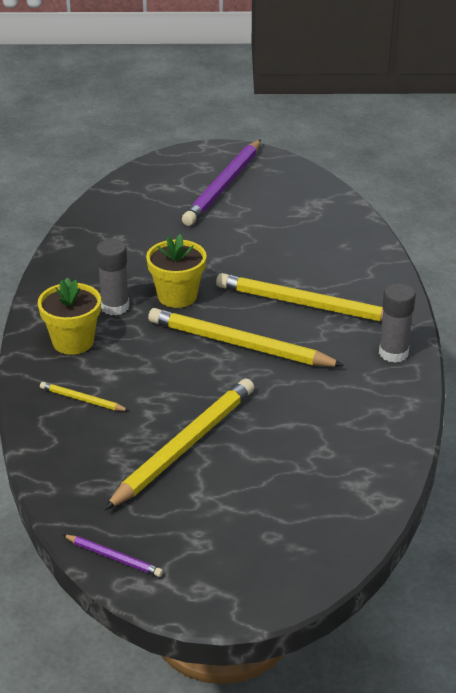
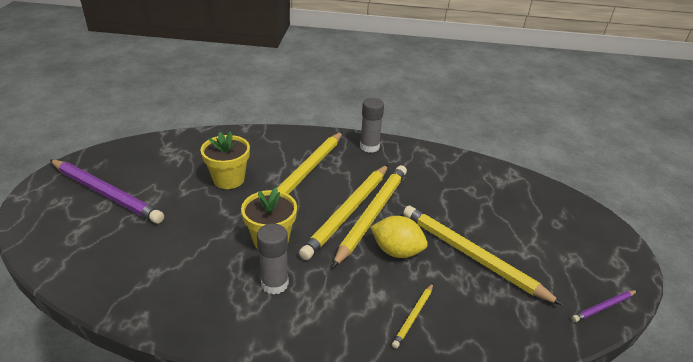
camera: 85 degrees left, 0 degrees up
yellow flower pot [38,277,101,355] -> yellow flower pot moved to [201,131,250,189]
purple pencil [63,535,163,577] -> purple pencil turned 150 degrees counterclockwise [572,290,638,322]
none -> yellow pencil [332,165,407,268]
none -> yellow lemon [370,216,428,258]

